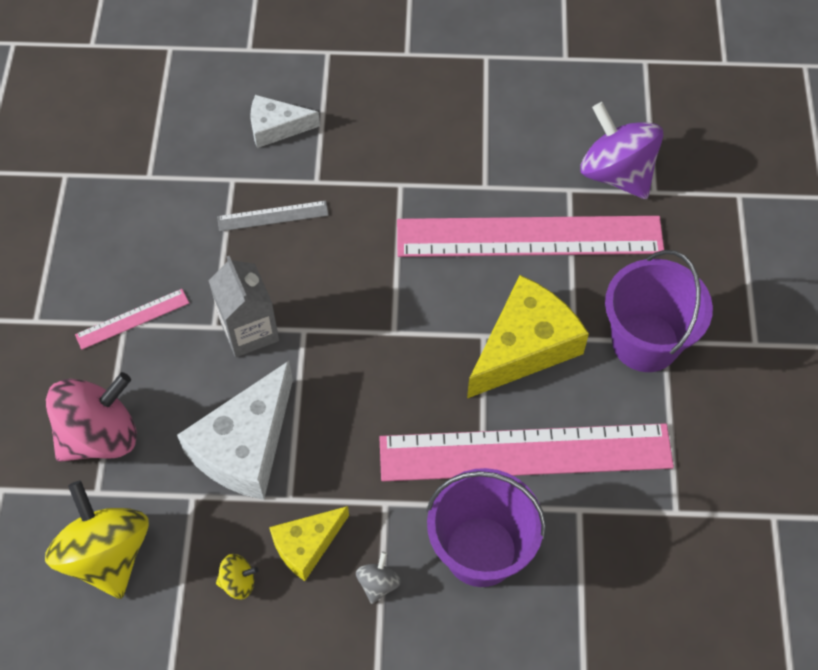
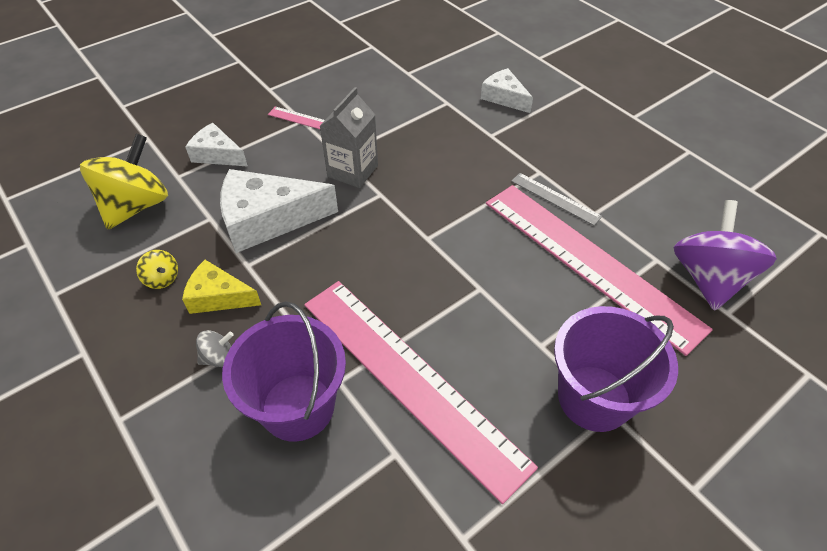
camera: 50 degrees right, 10 degrees down
pink spinning top [46,372,137,462] -> white cheese [186,123,248,167]
grey ruler [217,200,329,232] -> grey ruler moved to [511,173,602,226]
yellow cheese [467,275,589,398] -> none

